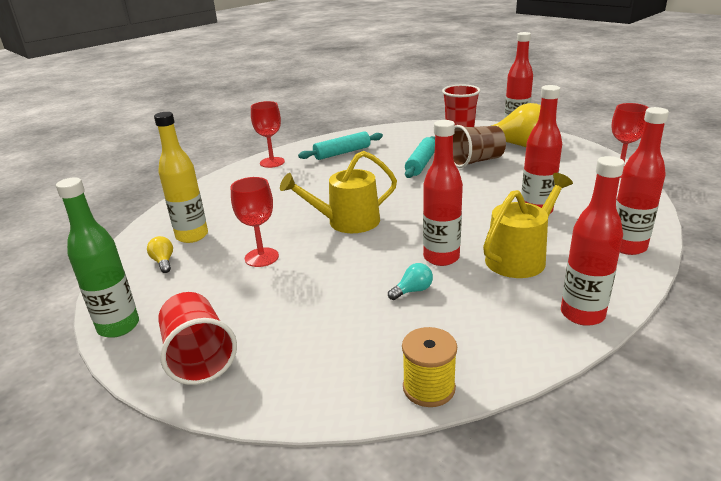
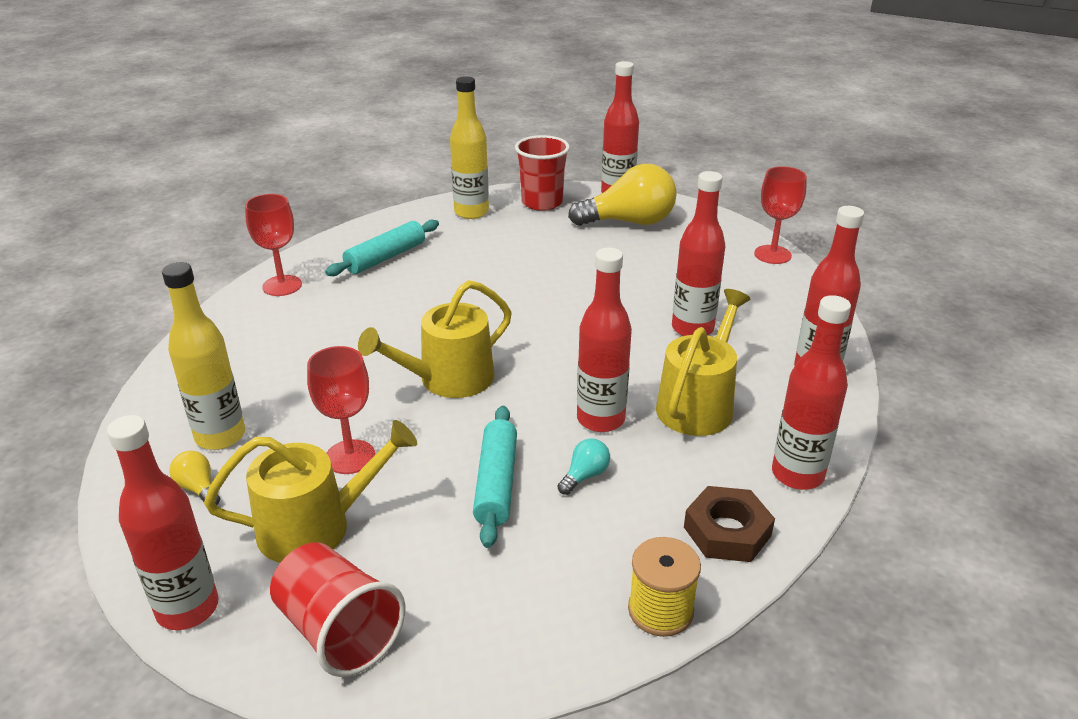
camera: 20 degrees left, 5 degrees up
green bottle [56,177,139,338] -> red bottle [107,415,219,630]
turquoise rolling pin [405,136,435,178] -> turquoise rolling pin moved to [473,406,517,548]
brown cup [453,125,506,168] -> none
none -> yellow watering can [204,420,417,563]
none -> yellow bottle [450,76,489,219]
none -> brown nut [684,486,775,562]

